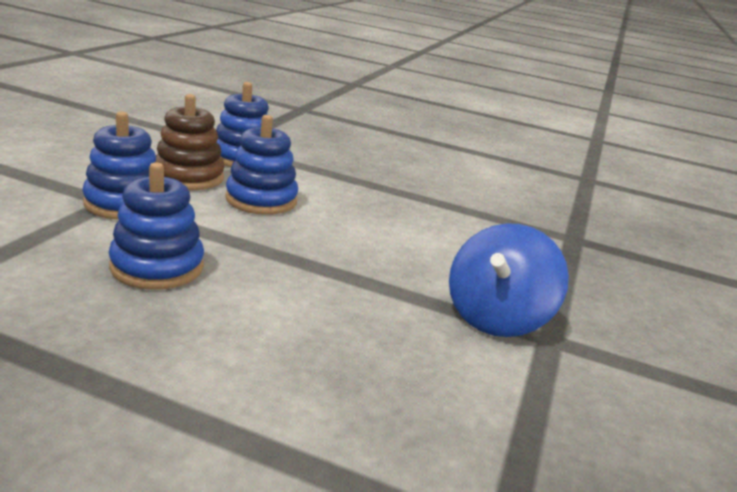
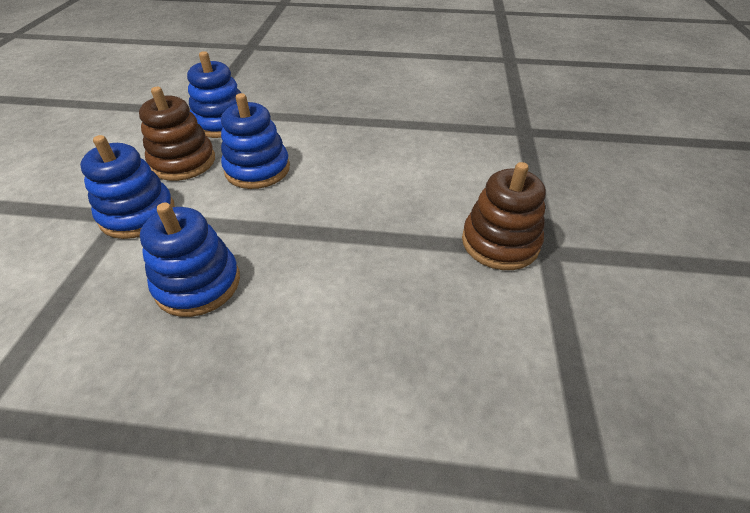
camera: 10 degrees left, 20 degrees up
blue spinning top [449,223,569,337] -> brown stacking toy [462,162,546,270]

